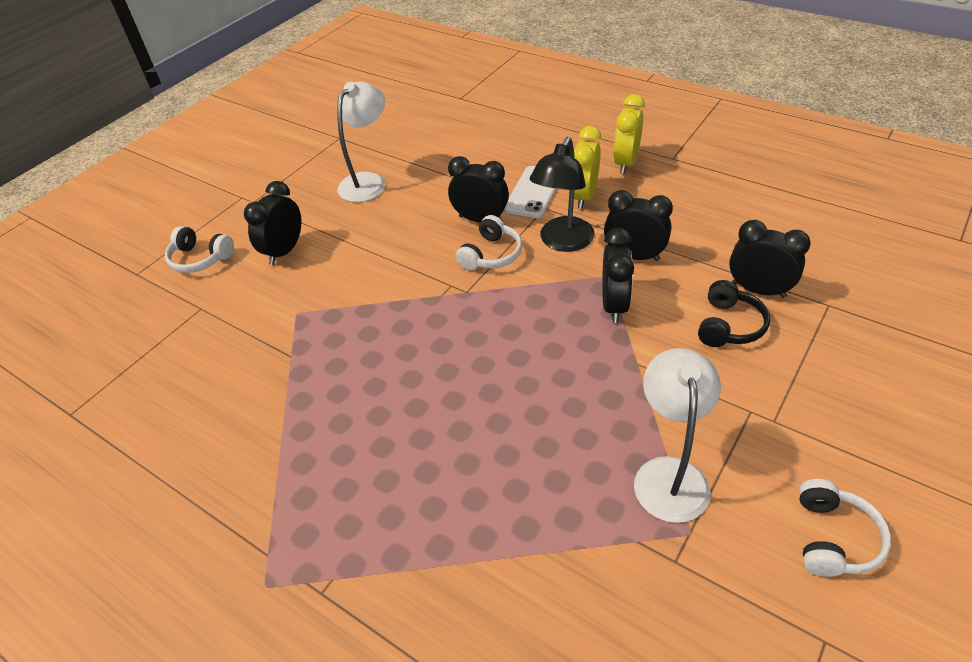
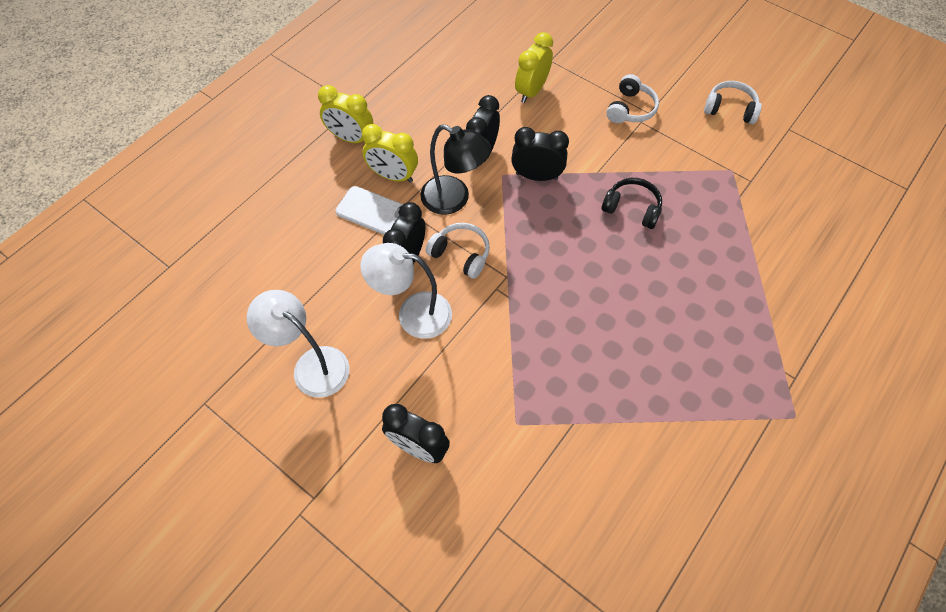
camera: 90 degrees left, 15 degrees up
white headphones [165,226,234,273] -> white headphones moved to [606,74,659,123]
white lamp [634,348,721,523] -> white lamp moved to [360,243,452,339]
black headphones [698,280,770,347] -> black headphones moved to [602,178,662,229]
black clock [729,220,811,298] -> yellow clock [515,32,553,103]

